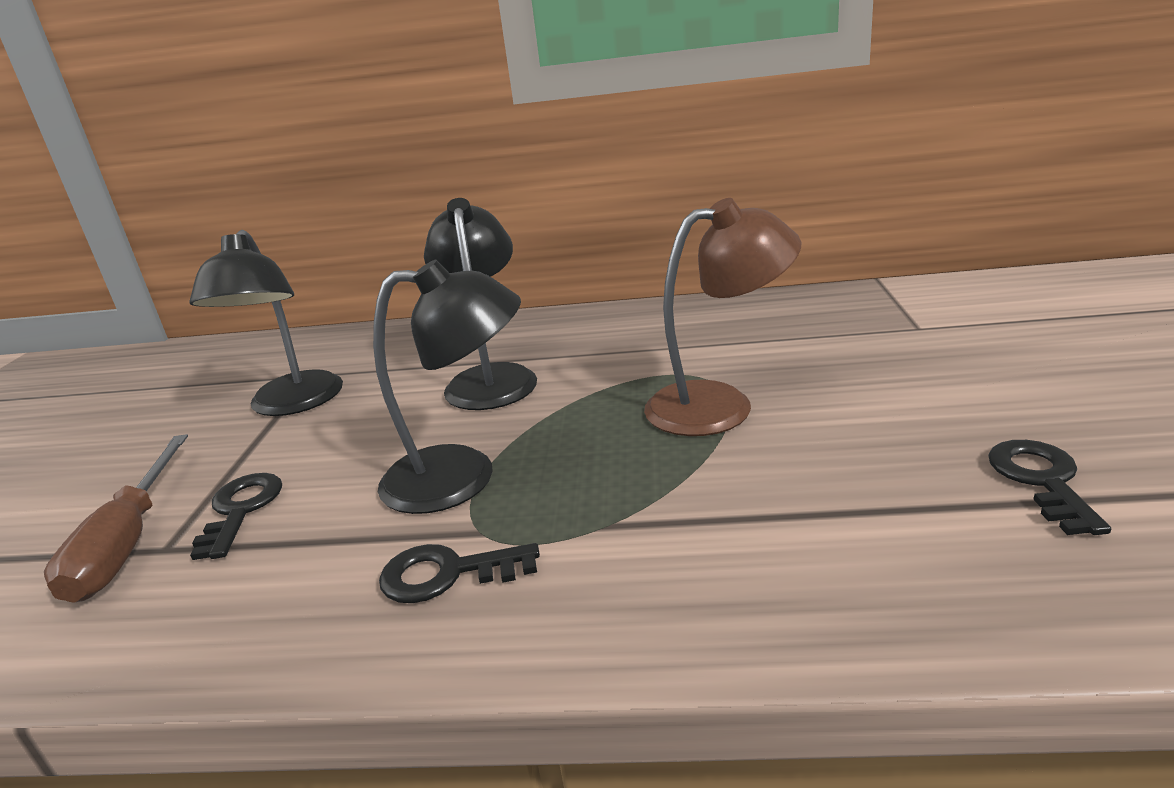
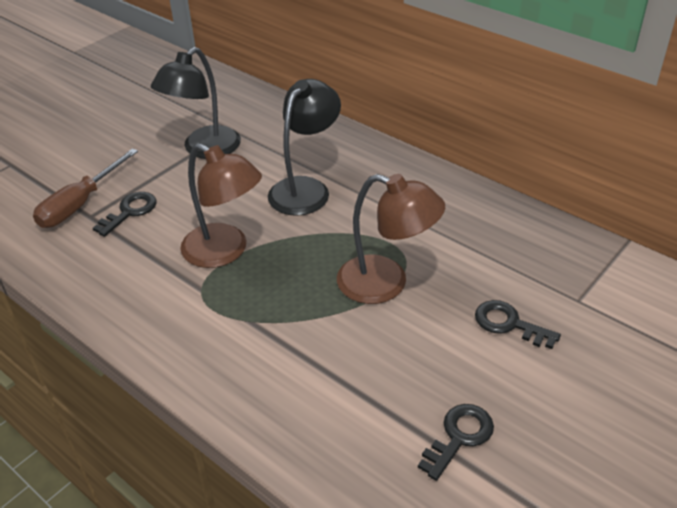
camera: 35 degrees right, 15 degrees up
black lamp [373,260,521,514] -> brown lamp [180,143,262,268]
black key [379,543,540,603] -> black key moved to [475,300,561,349]

